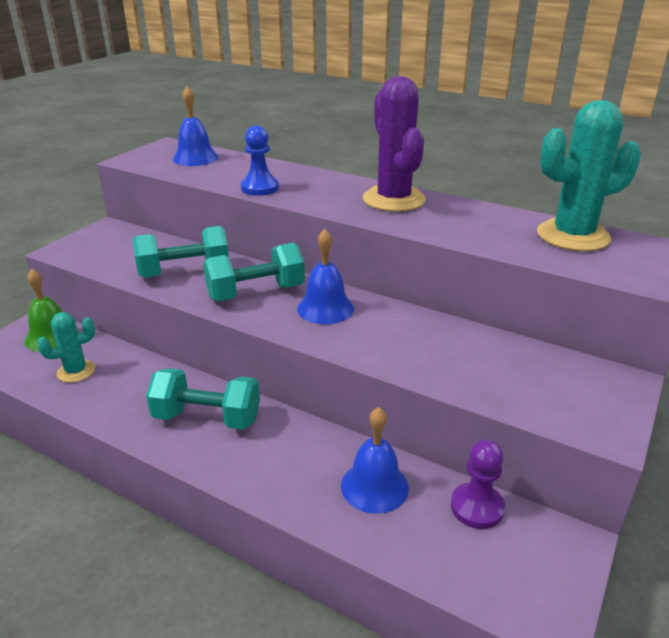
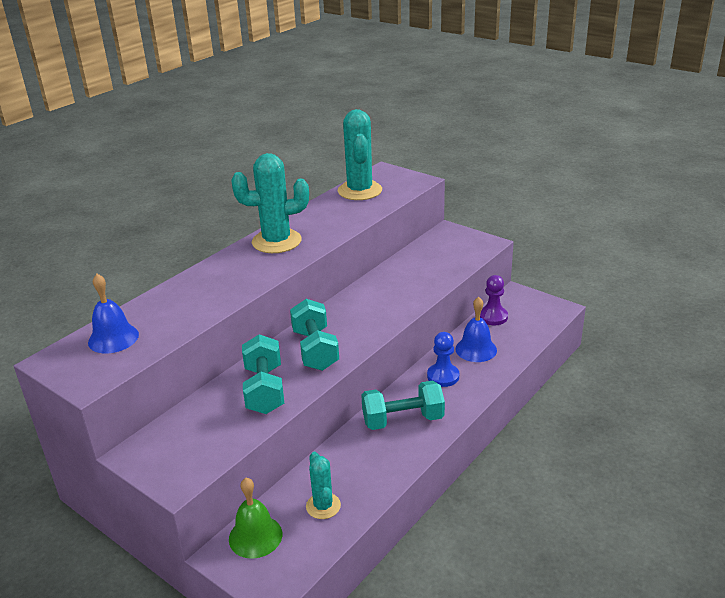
camera: 80 degrees left, 0 degrees up
turquoise dumbbell [146,368,260,430] -> turquoise dumbbell turned 60 degrees clockwise [361,381,445,430]
blue pawn [241,125,279,196] -> blue pawn moved to [427,332,459,387]
blue bell [297,229,354,324] -> none
purple cactus [362,76,426,212] -> turquoise cactus [231,153,309,253]

